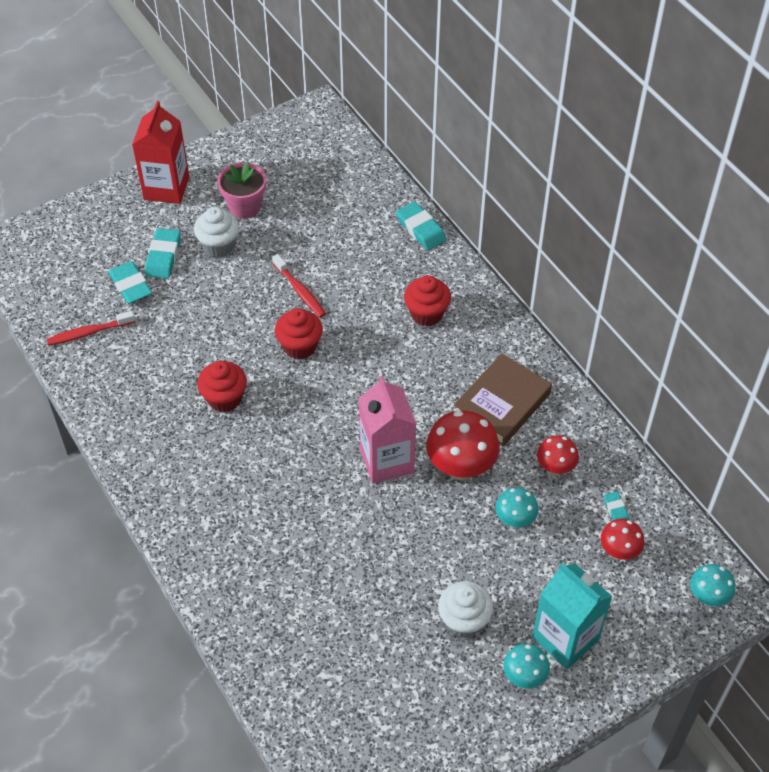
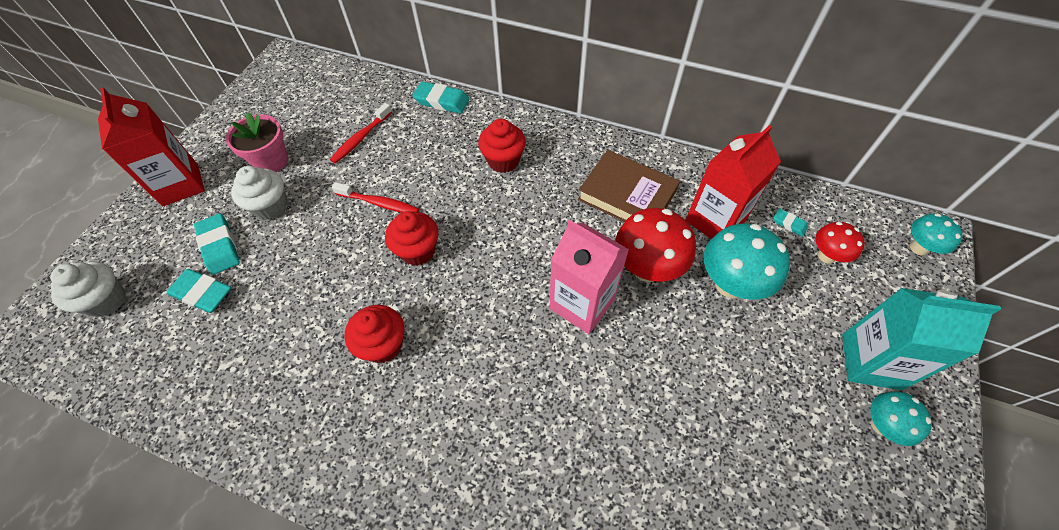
camera: 35 degrees left, 5 degrees up
red toothbrush [47,311,135,346] -> red toothbrush moved to [330,103,392,164]
white cupcake [438,581,493,638] -> white cupcake moved to [50,261,126,317]
brown book [454,354,552,446] -> brown book turned 60 degrees counterclockwise [578,150,680,222]
turquoise mushroom [495,487,539,528] -> turquoise mushroom [704,223,790,300], size x1.73
red mushroom [537,435,579,475] -> red carton [686,125,781,239]

